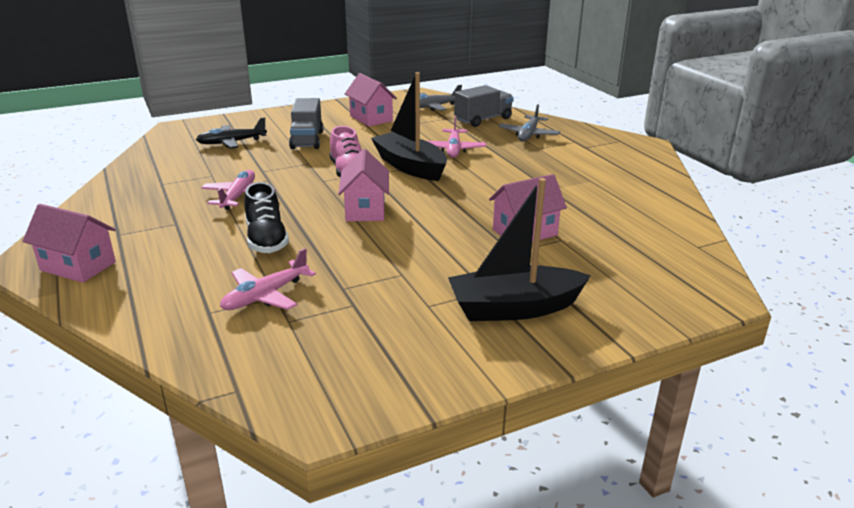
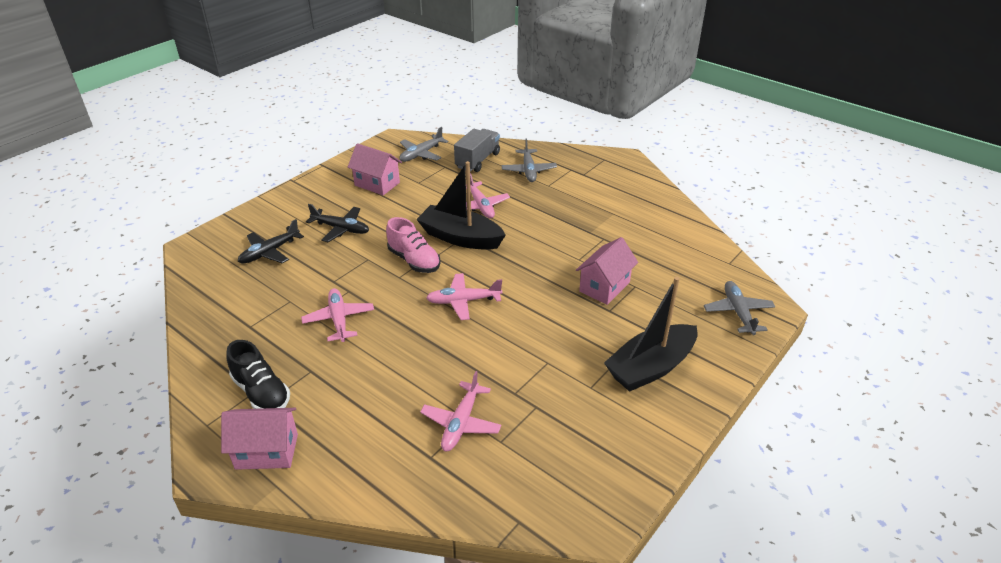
camera: 25 degrees left, 10 degrees up
black shoe [244,182,289,253] -> black shoe moved to [226,340,290,409]
grey truck [289,98,323,149] -> black plane [306,204,369,242]
pink house [338,149,389,221] -> pink plane [426,273,502,320]
none -> grey plane [704,281,775,335]

